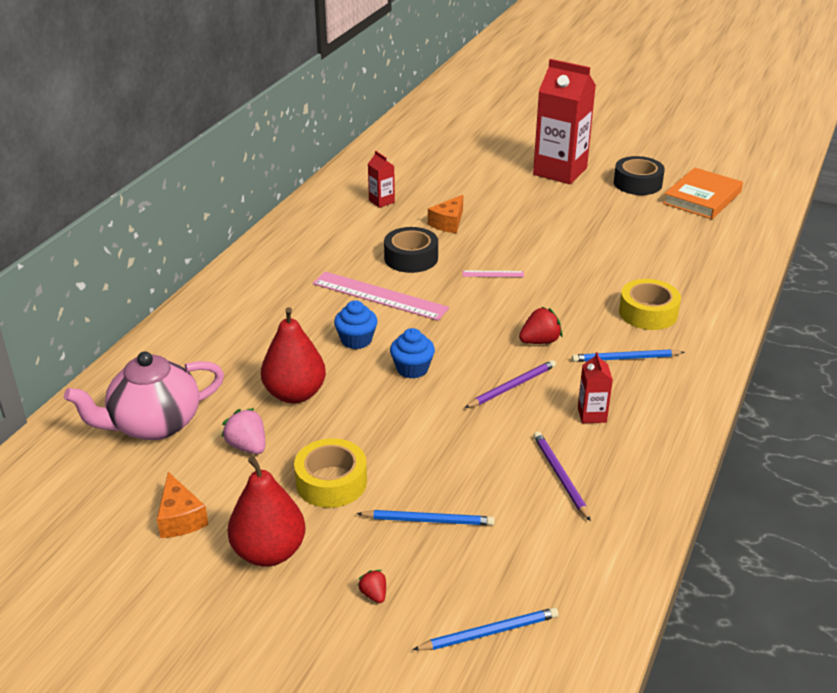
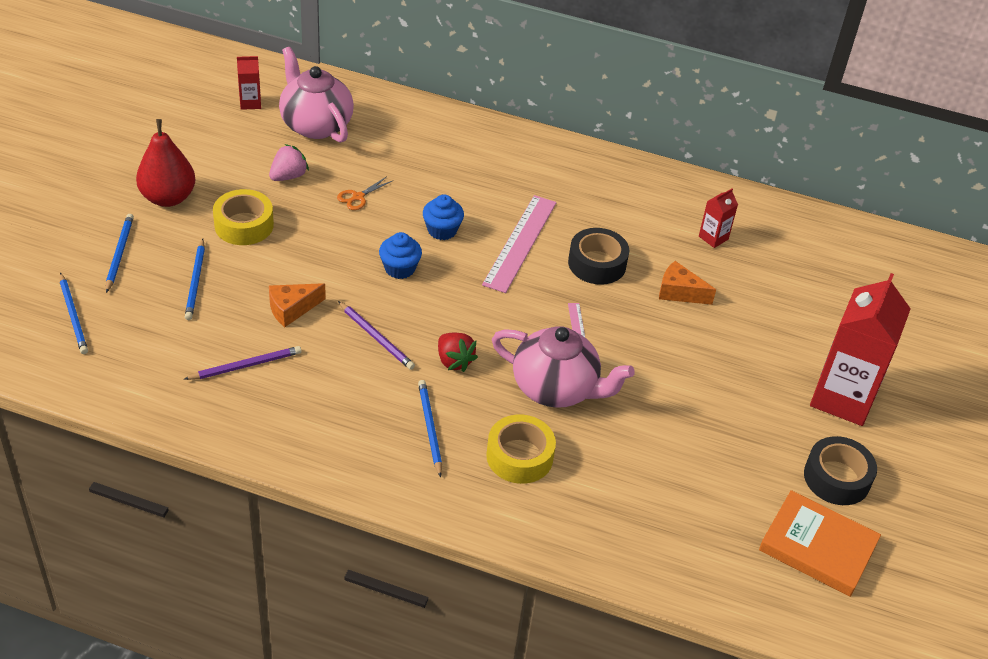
camera: 80 degrees right, 10 degrees up
orange cheese [157,472,209,538] -> orange cheese moved to [269,283,326,327]
red pear [261,307,326,403] -> orange scissors [337,176,392,210]
red strawberry [358,570,386,603] -> blue pencil [106,214,134,293]
red carton [578,352,613,423] -> red carton moved to [237,56,261,110]
none -> pink teapot [492,326,635,408]

